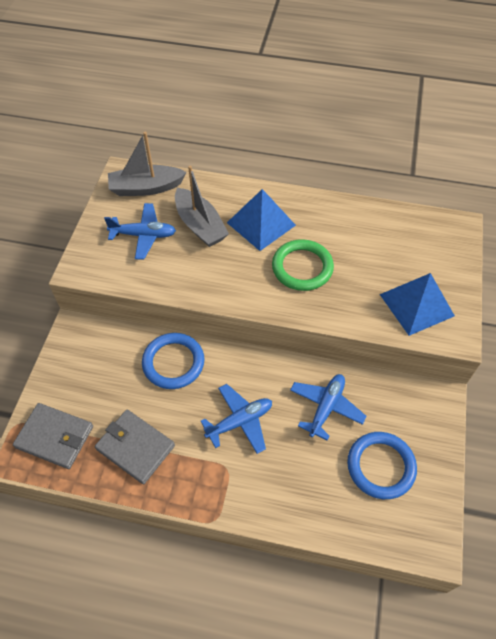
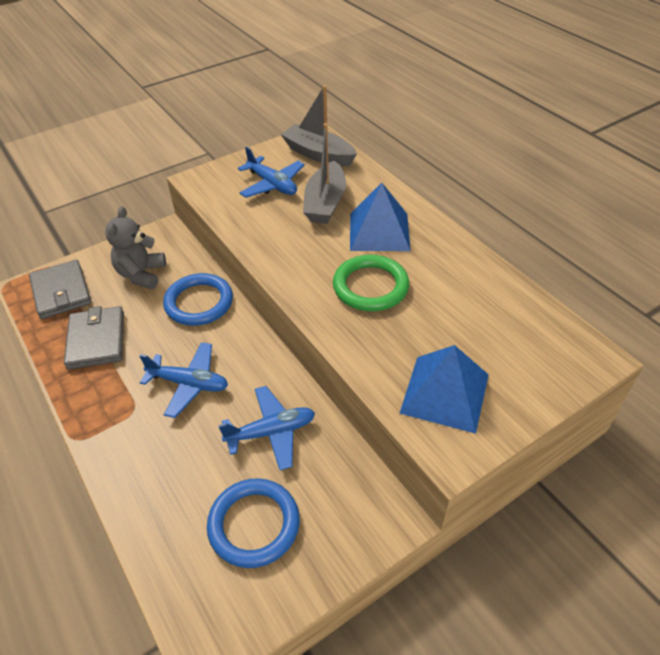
camera: 45 degrees right, 10 degrees down
none -> grey teddy bear [105,206,166,289]

